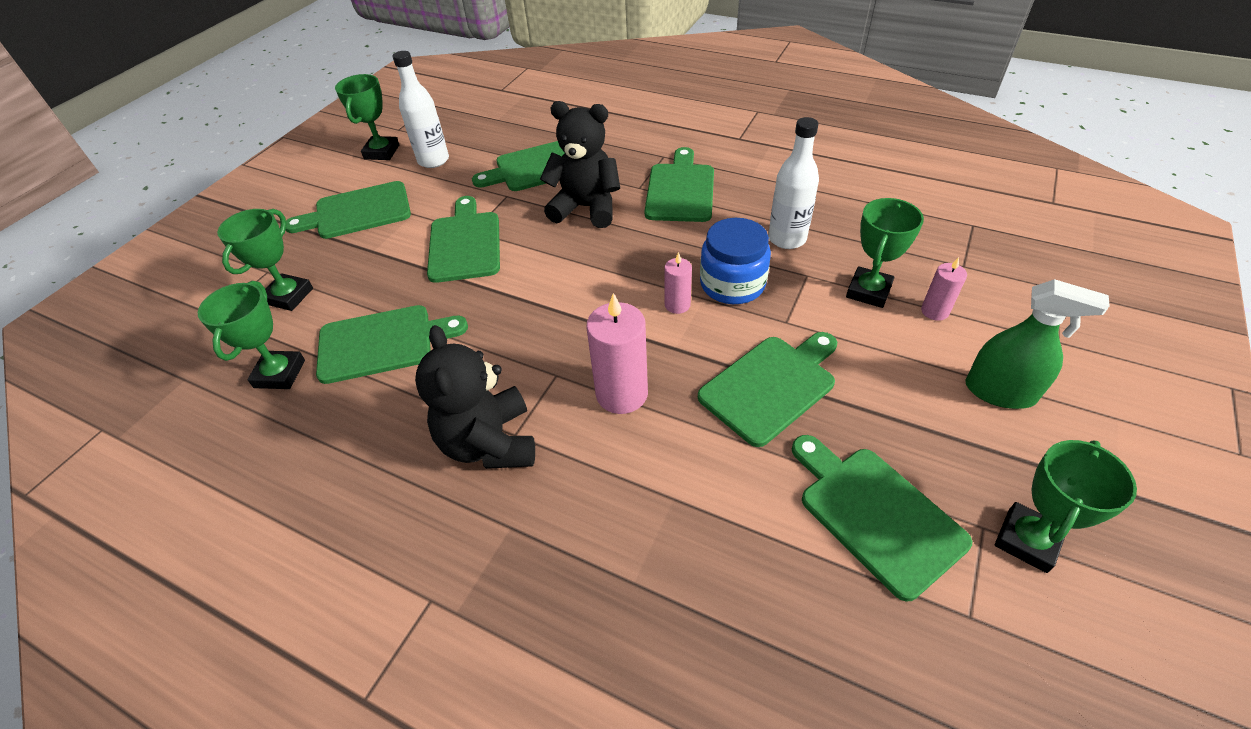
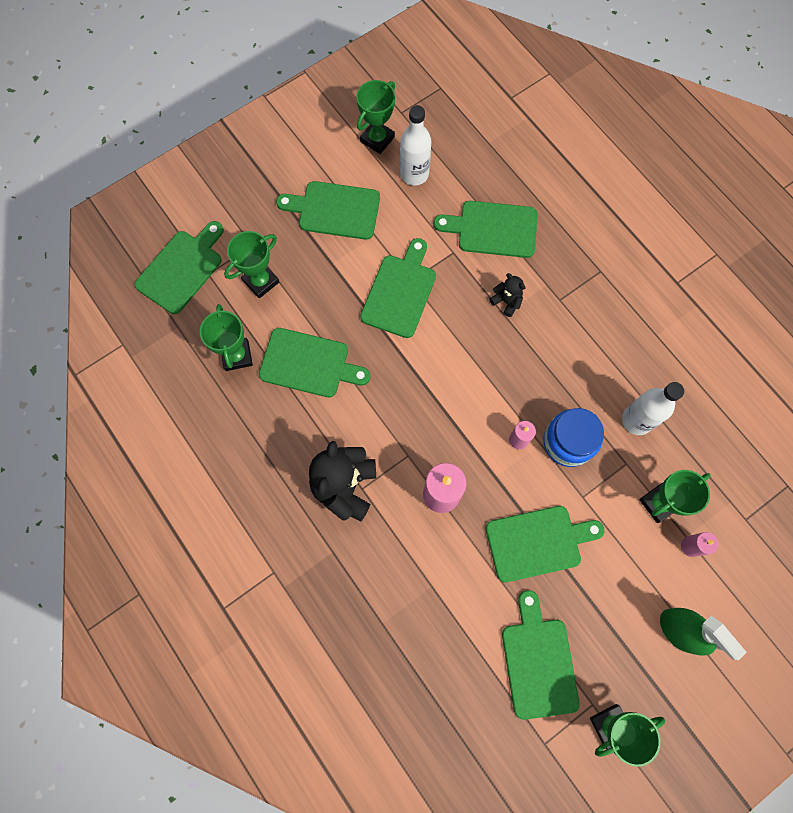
camera: 25 degrees right, 25 degrees up
green trophy [198,281,305,389] -> green trophy turned 45 degrees counterclockwise [200,304,253,371]
black teddy bear [540,101,620,228] -> black teddy bear [489,273,526,317], size x0.49
green cutting board [645,147,714,222] -> green cutting board moved to [135,221,224,314]

